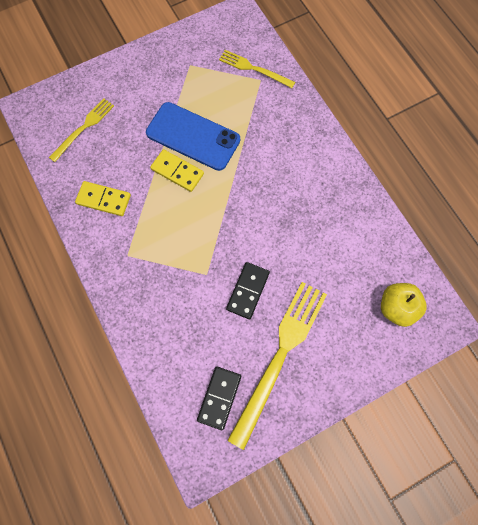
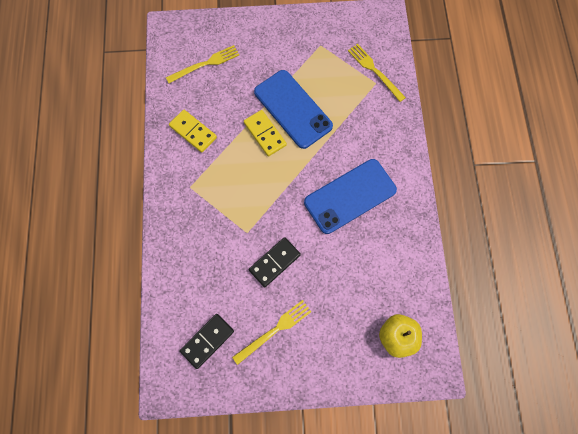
camera: 25 degrees right, 0 degrees up
yellow fork [227,282,327,450] -> yellow fork [232,300,311,365], size x0.55
none -> blue phone [304,159,397,234]

